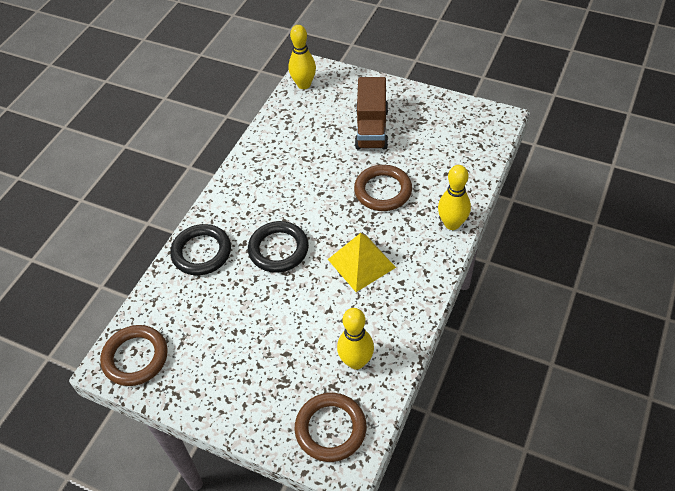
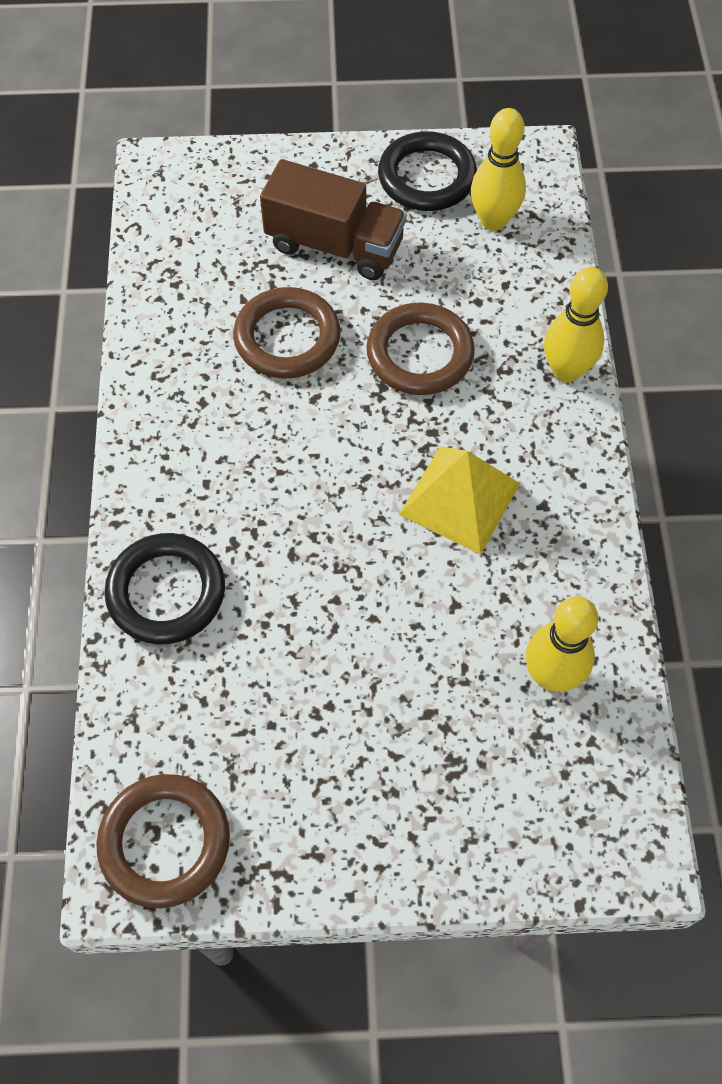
camera: 30 degrees left, 10 degrees up
black ring [248,221,309,273] -> black ring moved to [378,131,477,211]
yellow bowling pin [288,25,316,89] -> yellow bowling pin moved to [471,108,526,231]
brown ring [294,393,367,462] -> brown ring moved to [233,287,340,378]
brown truck [355,77,388,149] -> brown truck turned 45 degrees counterclockwise [260,159,406,280]

